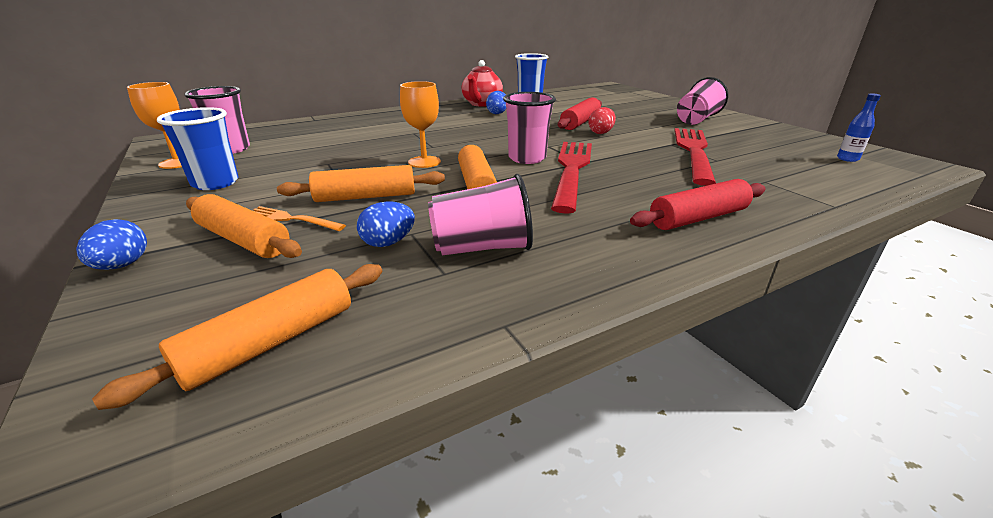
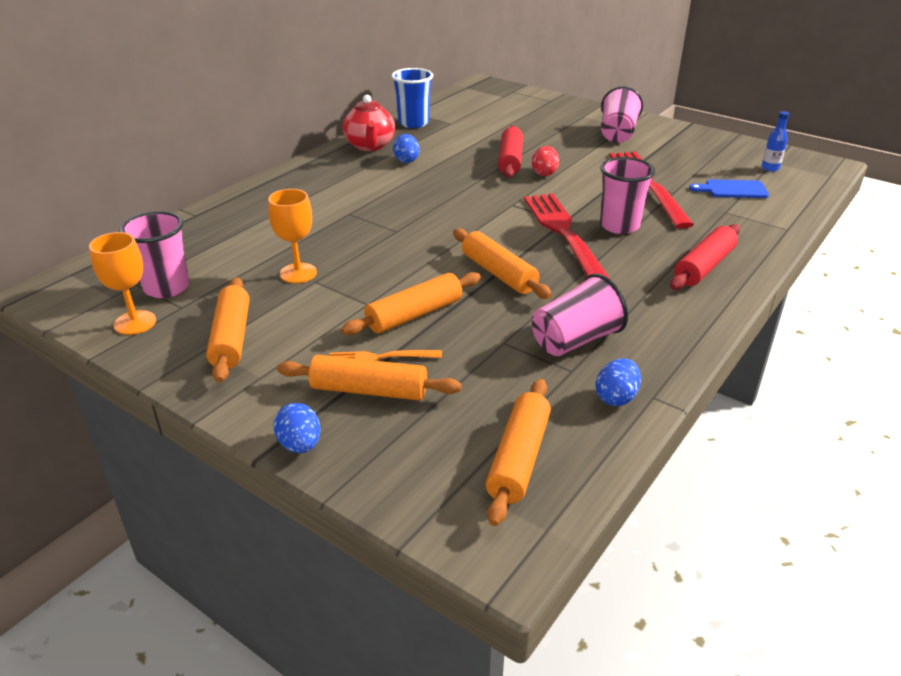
camera: 25 degrees left, 5 degrees up
blue cup [157,107,239,190] -> orange rolling pin [206,277,249,383]
blue egg [357,201,415,247] -> blue egg moved to [596,358,641,406]
orange goblet [400,81,441,168] -> orange goblet moved to [268,189,317,283]
pink cup [503,92,556,164] -> pink cup moved to [600,157,655,234]
none -> blue cutting board [689,179,769,198]

